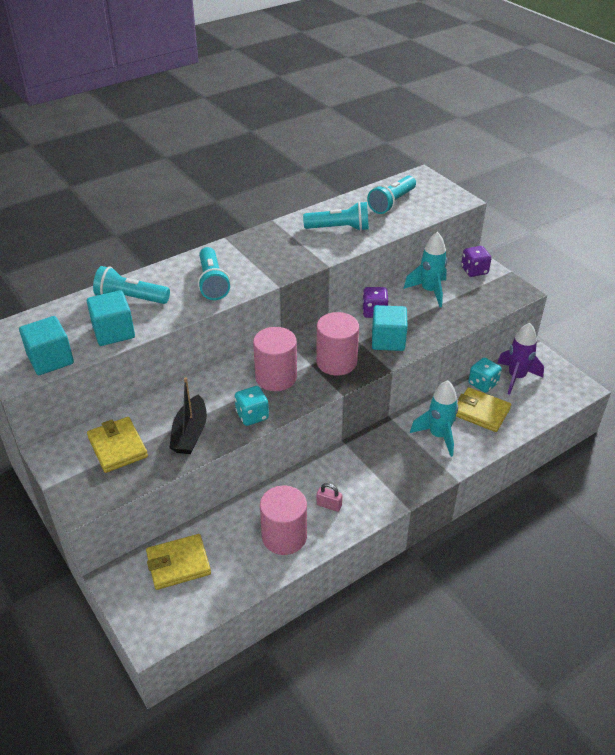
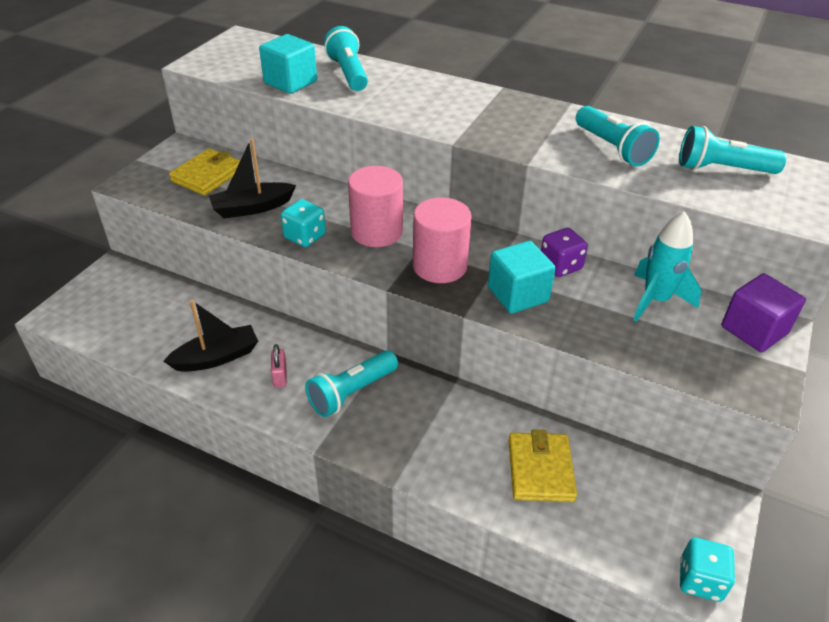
camera: 60 degrees right, 0 degrees up
turquoise cube [19,316,74,375] -> none
yellow wallet [146,534,211,590] -> none
turquoise flashlight [198,247,230,300] -> turquoise flashlight moved to [305,350,398,417]
pink cylinder [260,486,307,555] -> black boat [163,300,258,372]
turquoise rocket [410,380,458,457] -> none
purple dice [461,246,491,277] -> purple cube [721,273,806,352]
turquoise dice [468,357,502,393] -> turquoise dice moved to [680,538,735,602]
purple rocket [497,323,544,395] -> none

